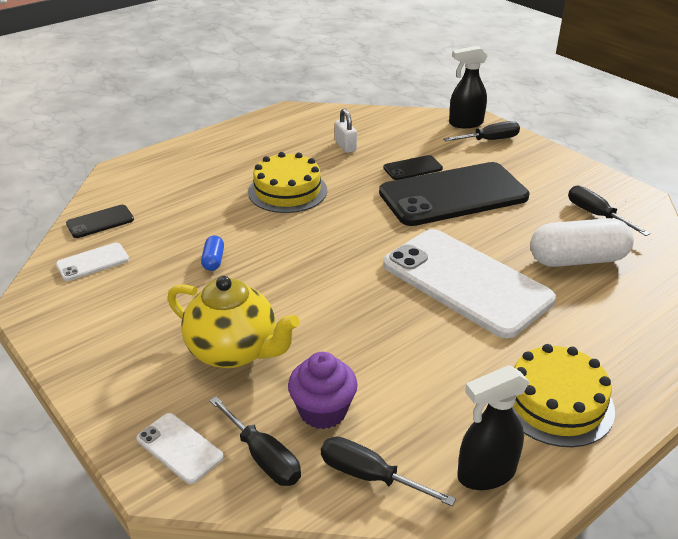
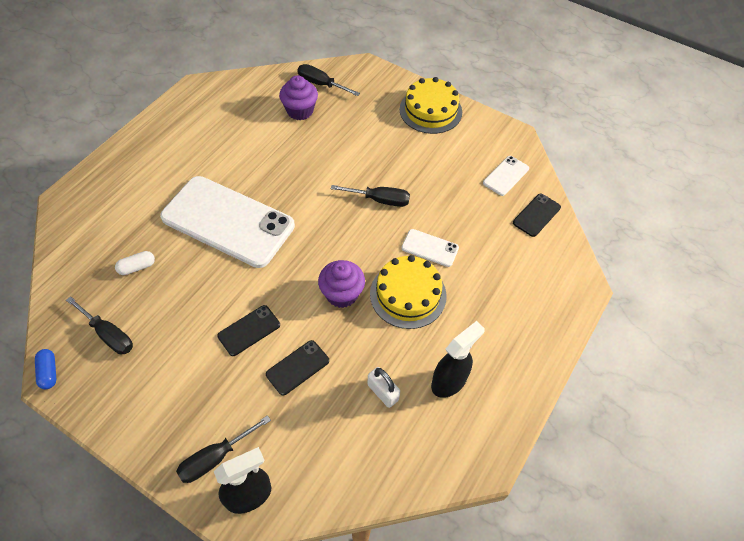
camera: 160 degrees right, 20 degrees up
white phone [136,413,224,484] -> white phone moved to [402,229,459,267]
yellow teapot [167,276,300,368] -> none
blue capsule [201,235,224,271] -> blue capsule moved to [35,349,56,389]
black screwdriver [321,436,456,506] -> black screwdriver moved to [331,185,410,207]
black phone [379,162,530,226] -> black phone [217,305,280,356], size x0.42
black spray bottle [457,365,529,490] -> black spray bottle moved to [431,321,485,398]
yellow cake [512,344,615,447] -> yellow cake moved to [400,77,462,134]
white capsule [530,218,634,267] -> white capsule [115,251,155,275], size x0.45
none -> purple cupcake [318,260,365,308]

